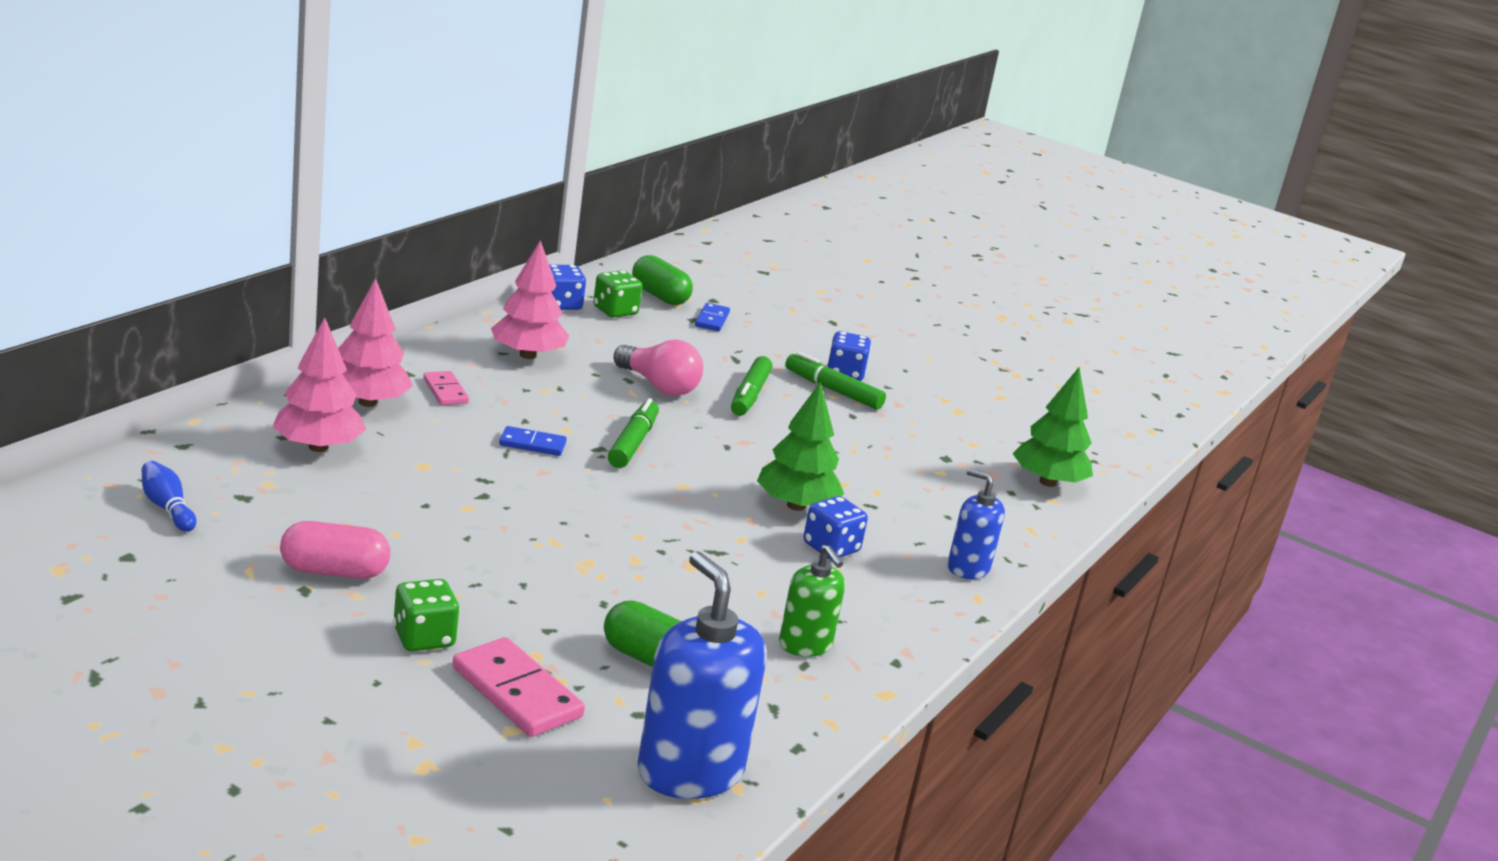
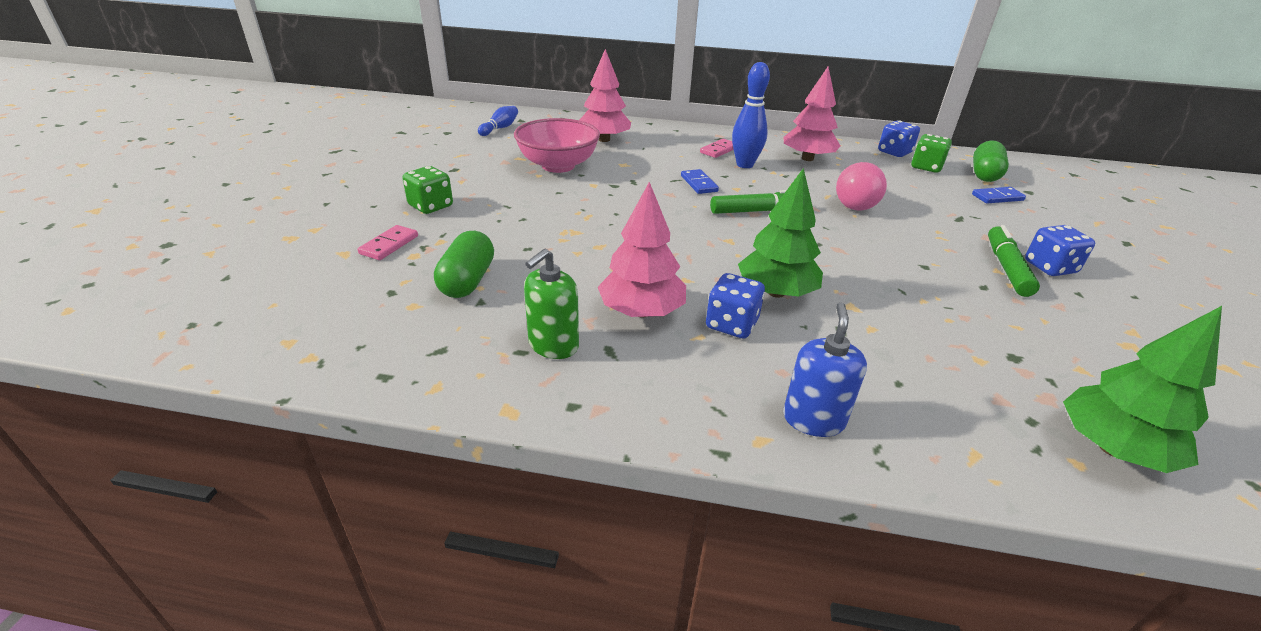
camera: 70 degrees right, 10 degrees up
pink capsule [280,521,390,579] -> none
pink tree [338,279,413,407] -> pink tree moved to [598,182,686,318]
pink domino [453,637,585,737] -> pink domino [357,225,418,260], size x0.59
blue soap dispenser [637,551,767,799] -> none
green marker [731,356,772,416] -> none
none -> pink bowl [514,118,600,173]
none -> blue bowling pin [732,62,770,168]

